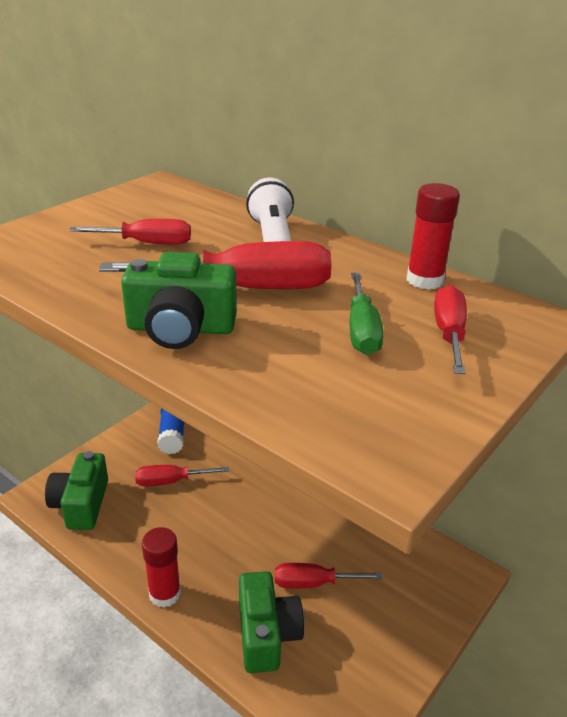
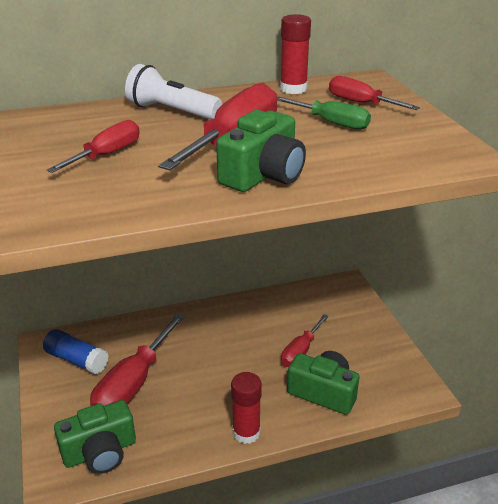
camera: 55 degrees left, 0 degrees up
green camera [45,451,108,530] -> green camera turned 60 degrees counterclockwise [54,400,136,474]
red screwdriver [135,465,229,486] -> red screwdriver [90,314,184,406], size x1.69

